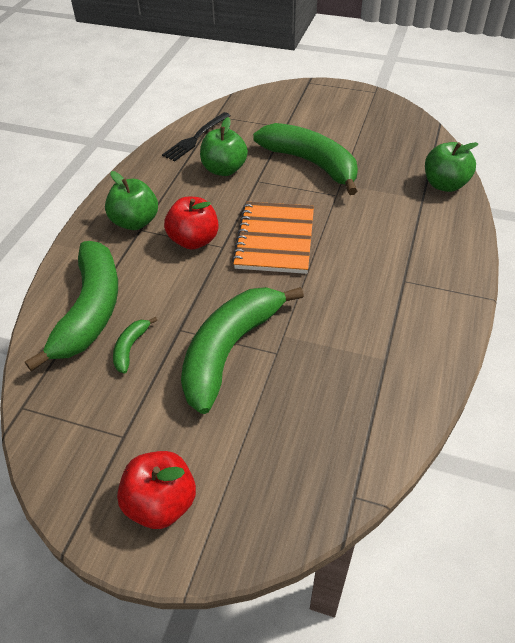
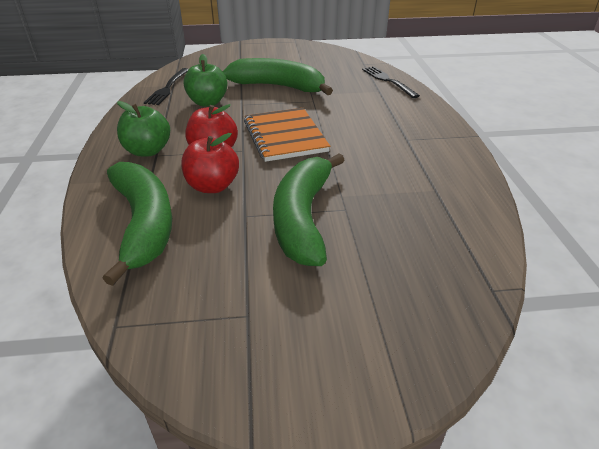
camera: 25 degrees left, 10 degrees down
green banana [113,317,158,373] -> none
red apple [117,451,196,529] -> red apple moved to [181,133,239,193]
green apple [425,142,479,192] -> black fork [362,66,420,98]

